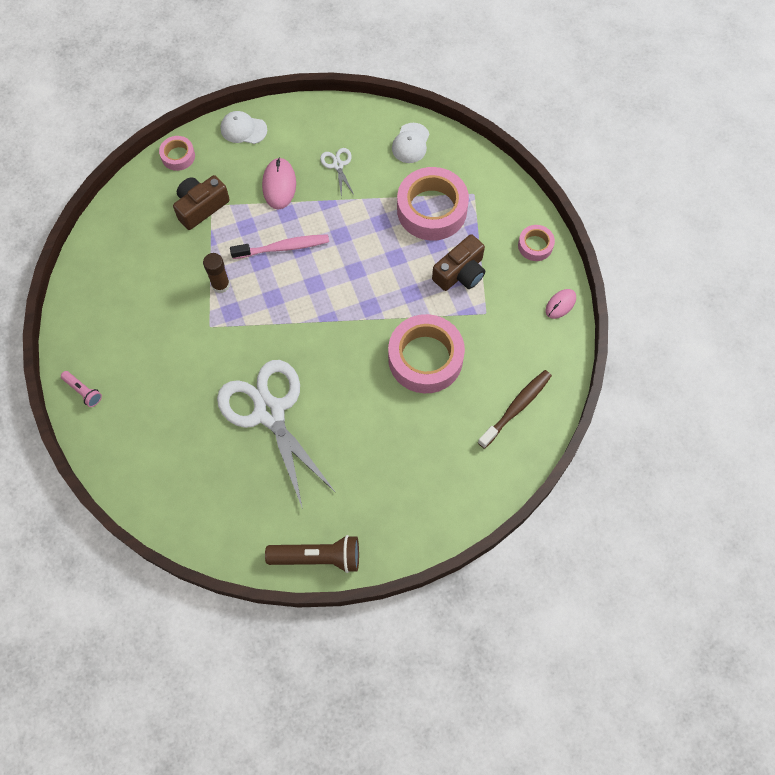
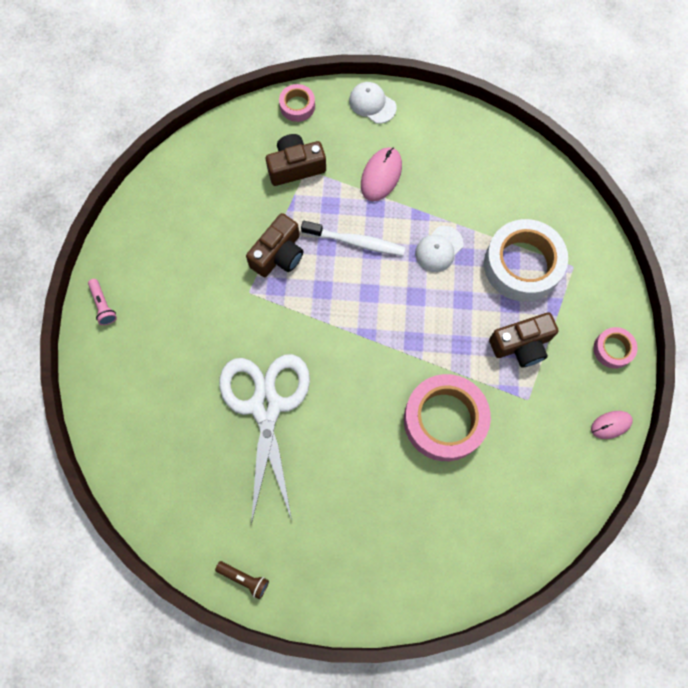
camera: 25 degrees right, 5 degrees up
brown glue stick [203,253,230,293] -> brown camera [246,213,303,277]
pink toothbrush [230,234,329,259] -> white toothbrush [301,221,405,256]
brown flashlight [265,535,359,573] -> brown flashlight [215,561,269,599], size x0.54
white scissors [320,148,354,198] -> none
white cap [392,123,429,163] -> white cap moved to [415,226,464,272]
pink tape [397,167,469,241] -> white tape [484,219,568,302]
brown toothbrush [478,370,552,449] -> none

